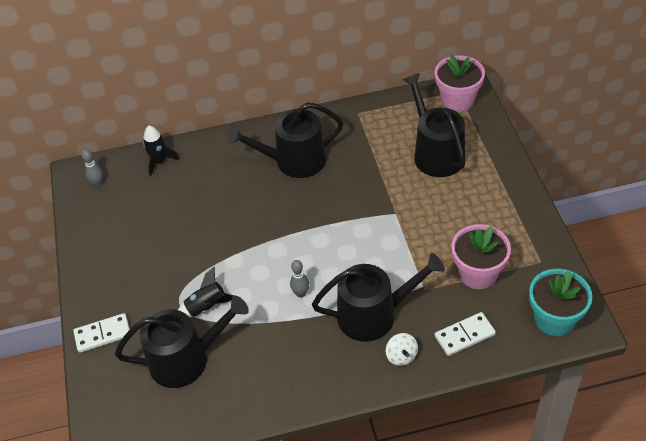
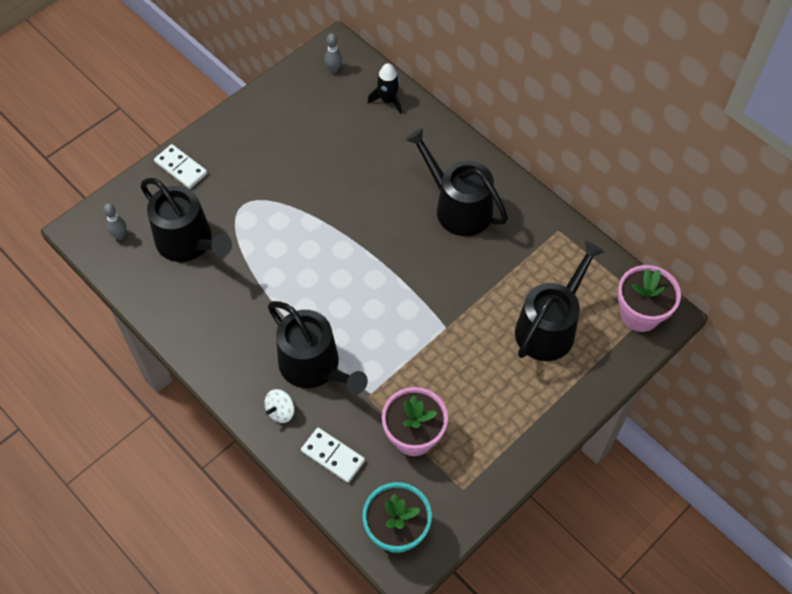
camera: 55 degrees right, 10 degrees up
black rocket [178,267,235,318] -> none
grey bowling pin [290,260,309,298] -> grey bowling pin moved to [103,203,127,240]

